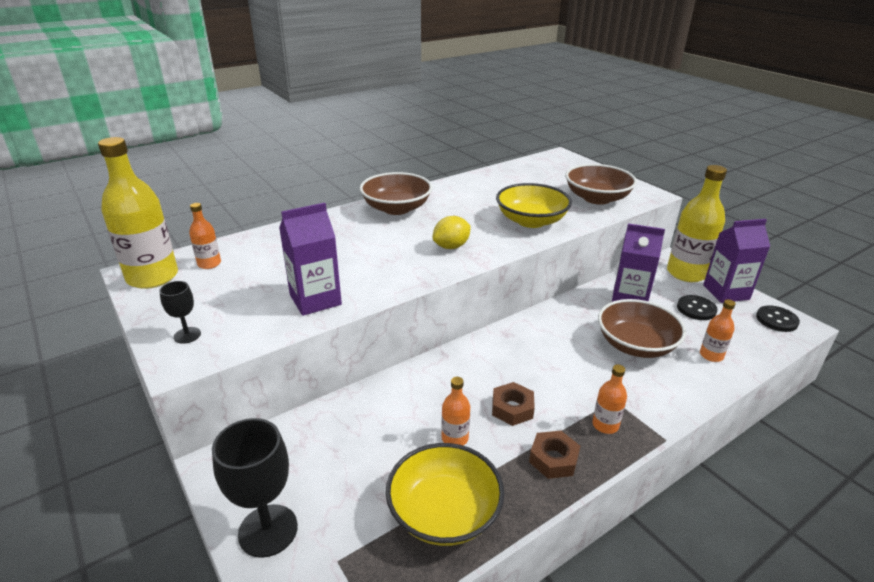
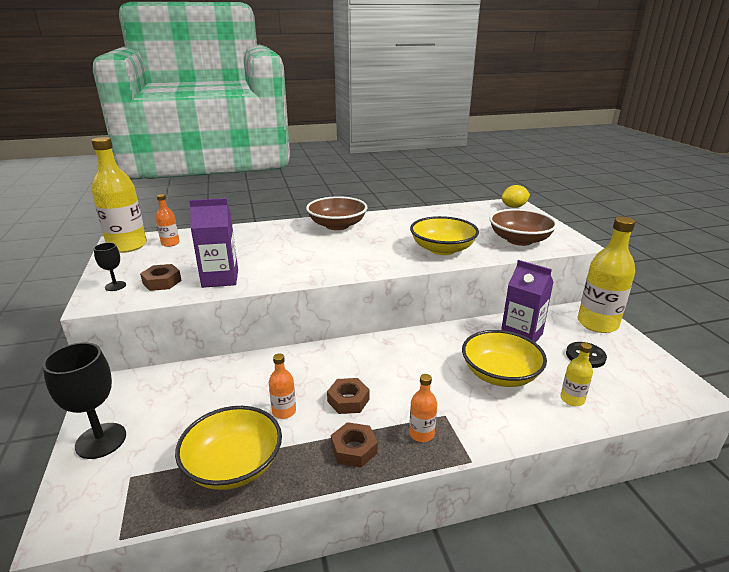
camera: 20 degrees right, 5 degrees down
yellow lemon [433,216,471,249] -> yellow lemon moved to [501,185,530,208]
brown bowl [598,299,686,358] -> yellow bowl [462,330,547,387]
orange bottle [700,299,735,362] -> yellow bottle [560,342,593,406]
purple carton [703,219,770,303] -> none
black button [756,305,800,332] -> none
none -> brown nut [140,264,182,291]

